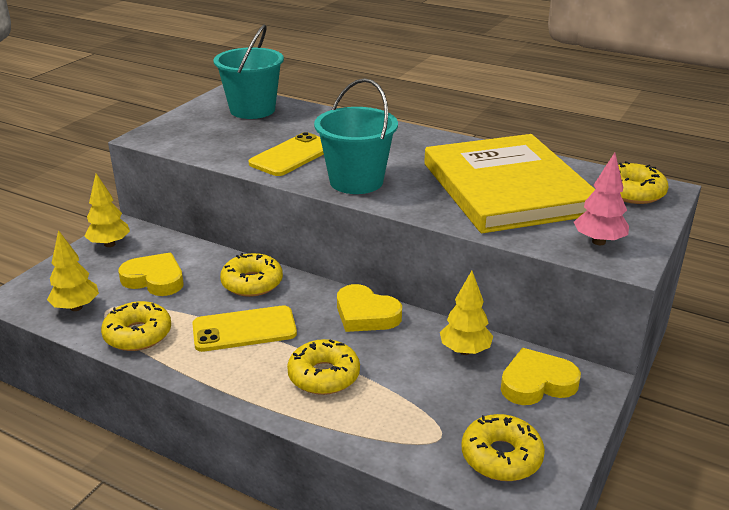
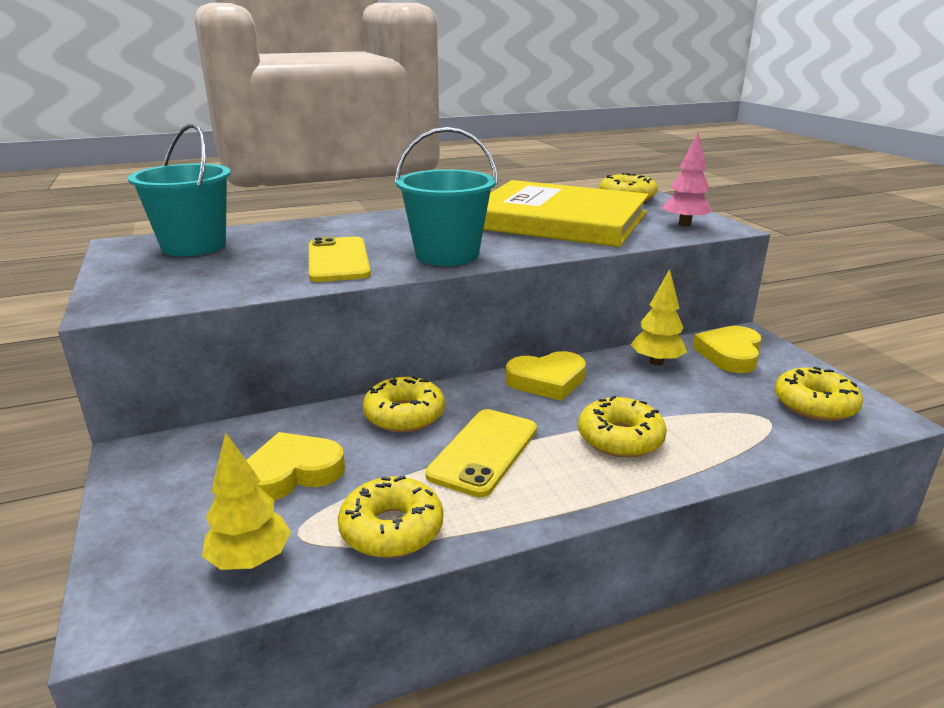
camera: 50 degrees left, 5 degrees down
yellow tree [84,173,130,247] -> none

